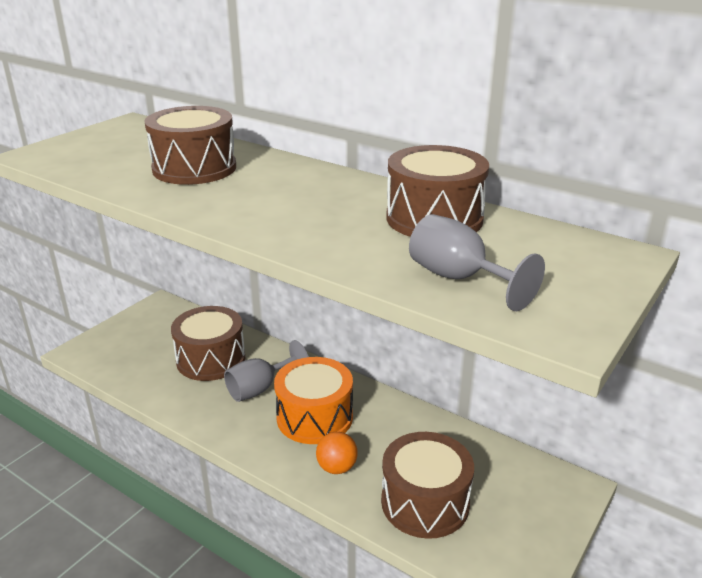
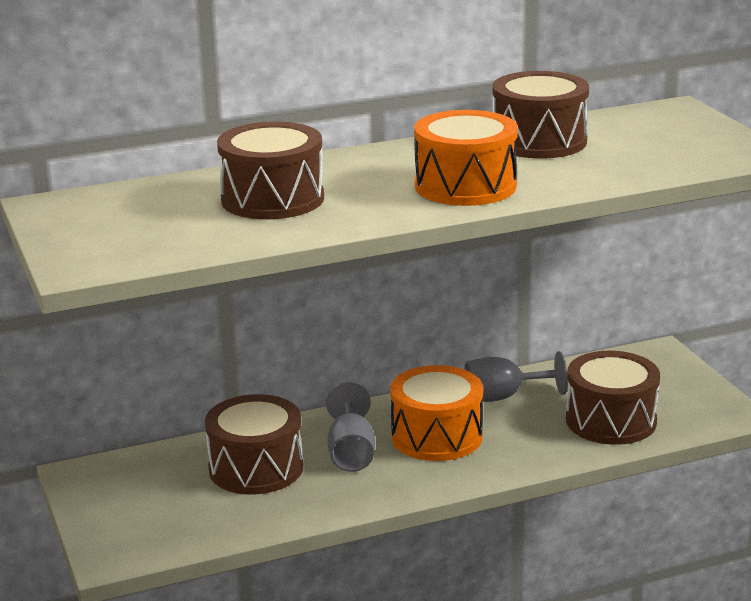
camera: 55 degrees left, 5 degrees down
orange ball [316,432,358,474] -> none
grey goblet [409,214,545,311] -> grey goblet moved to [464,351,568,402]
none -> orange drum [414,110,518,206]

